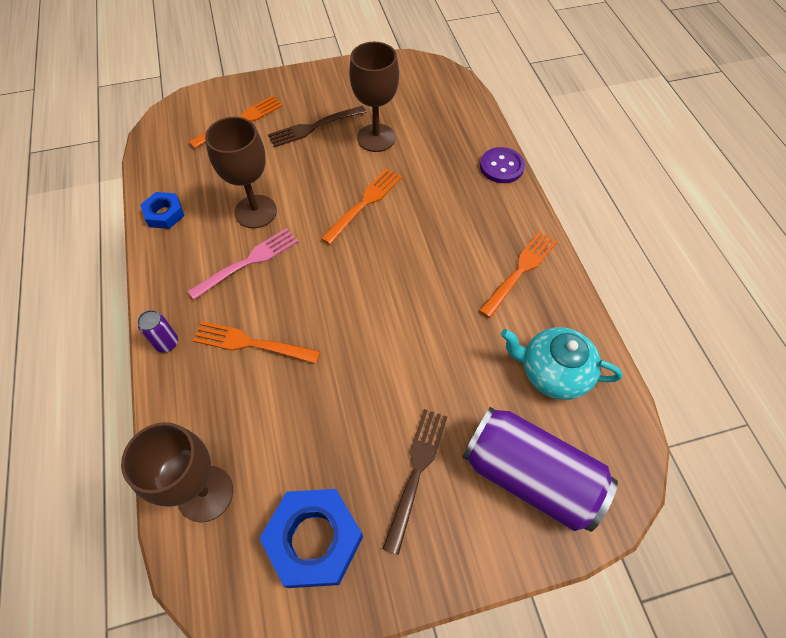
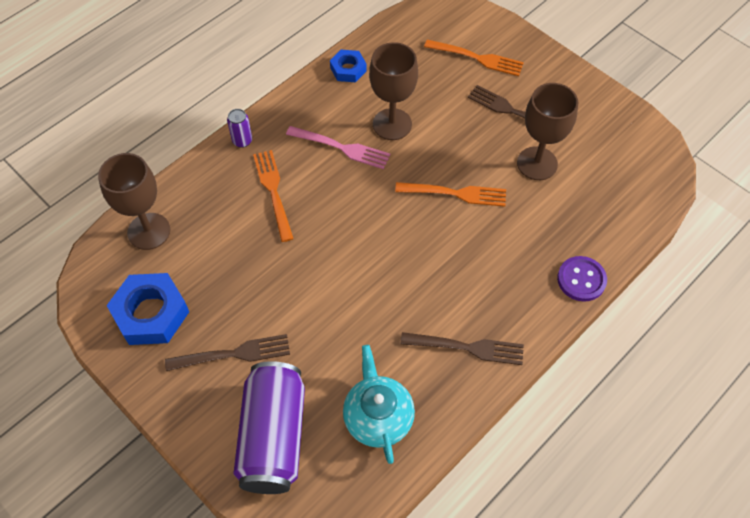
camera: 60 degrees right, 0 degrees up
orange fork [479,231,557,318] -> brown fork [401,332,524,365]

